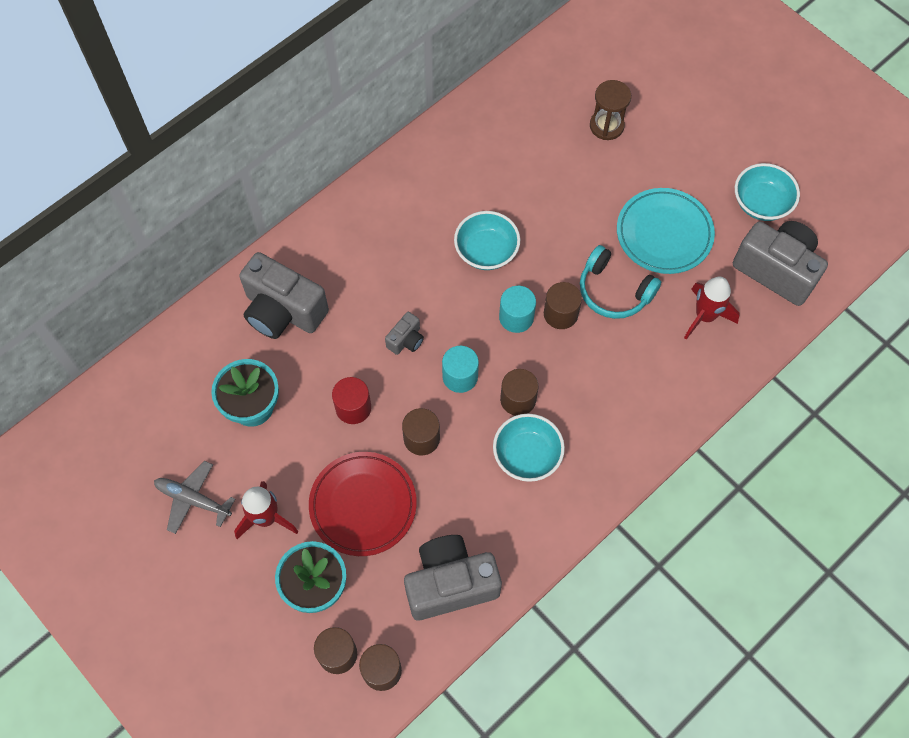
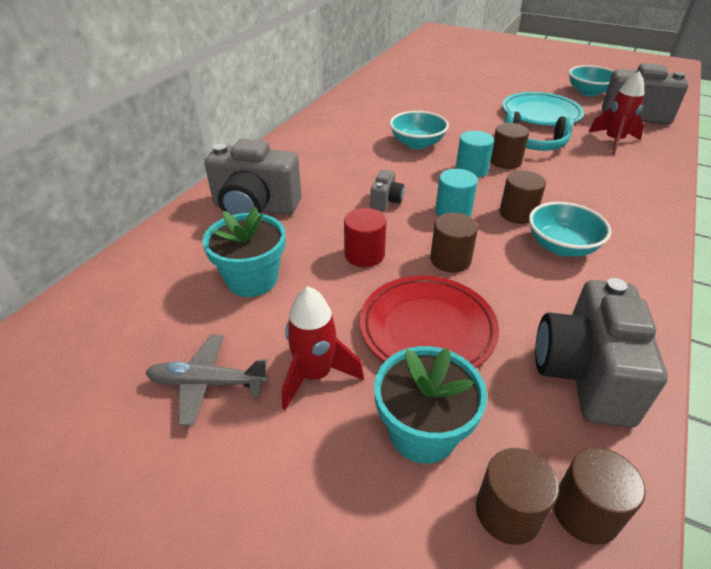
camera: 20 degrees left, 25 degrees down
grey camera [404,535,502,620] -> grey camera turned 45 degrees counterclockwise [535,278,668,428]
brown hourglass [590,80,631,140] -> none

